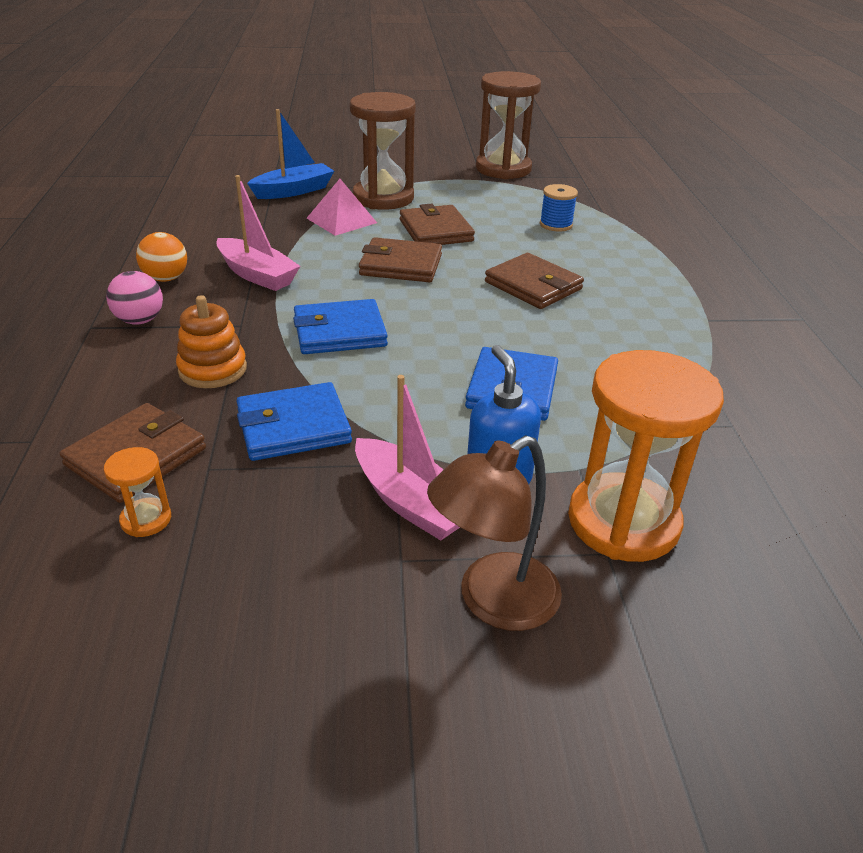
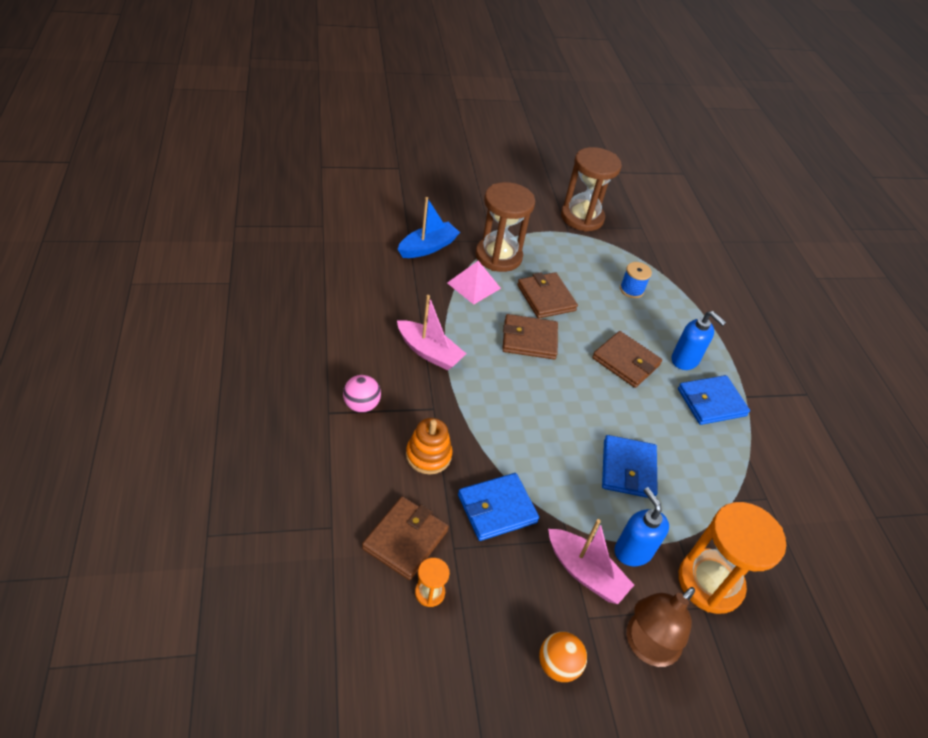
camera: 10 degrees left, 10 degrees up
orange ball [136,232,187,282] -> orange ball moved to [539,632,587,682]
blue wallet [293,299,388,354] -> blue wallet moved to [678,375,750,425]
none -> blue soap dispenser [672,311,726,370]

